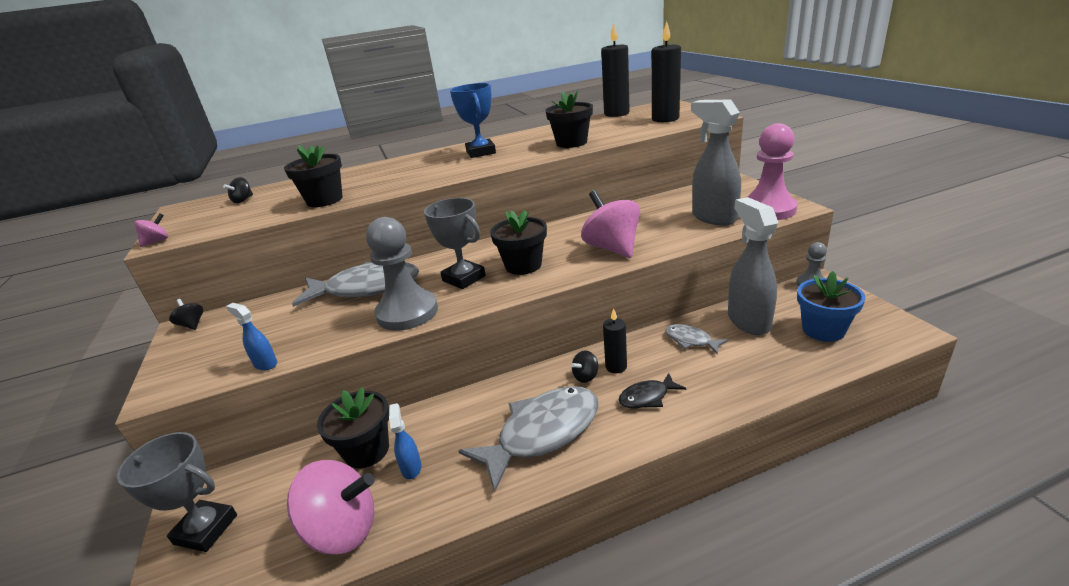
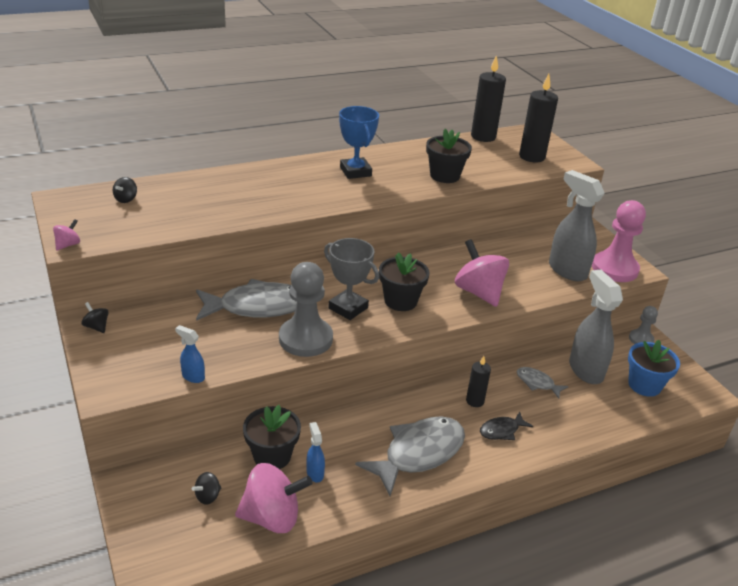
camera: 10 degrees left, 5 degrees up
grey trophy [117,432,237,552] -> none
black flower pot [284,145,343,207] -> none
black spinning top [571,350,598,383] -> black spinning top moved to [192,472,221,505]

